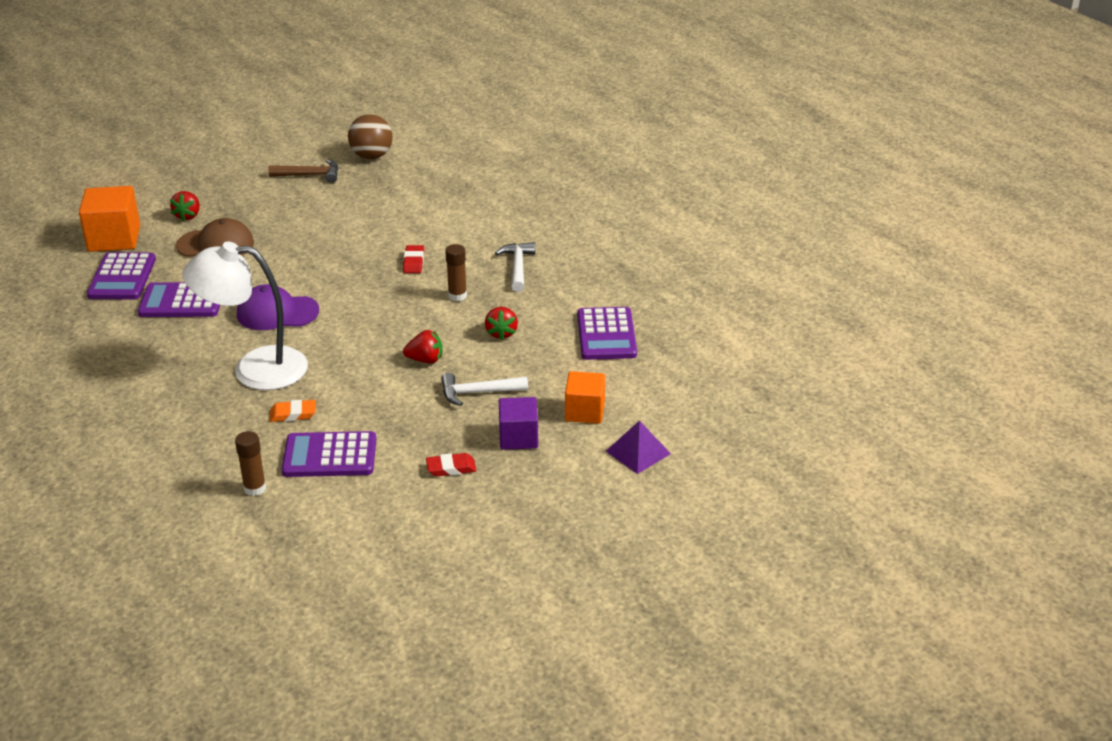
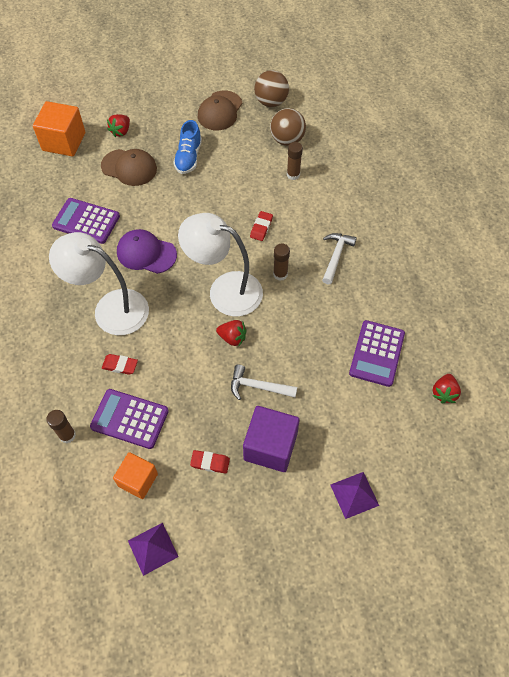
camera: 20 degrees right, 25 degrees up
purple calculator [87,252,156,299] -> none
brown hammer [268,159,338,183] -> brown cap [198,91,242,130]
orange eraser [270,400,316,422] -> red eraser [102,354,138,375]
red strawberry [485,307,518,341] -> red strawberry moved to [432,374,461,403]
purple cube [499,397,538,450] -> purple cube [243,406,300,472], size x1.51
orange cube [565,371,605,424] -> orange cube moved to [113,452,158,499]
none -> purple pyramid [128,523,178,576]
none -> blue shoe [173,120,202,174]
none -> white lamp [178,213,263,316]
none -> brown ball [270,108,306,146]
none -> brown glue stick [287,142,303,180]

